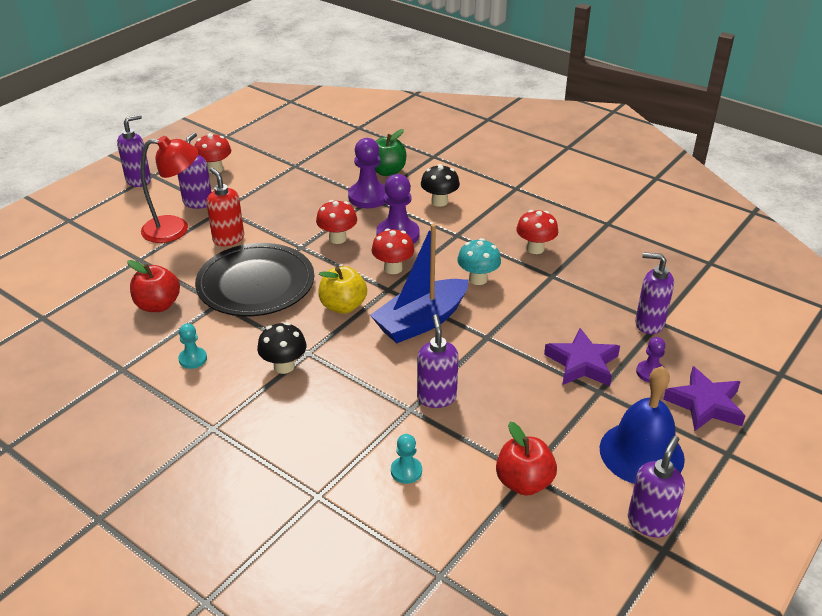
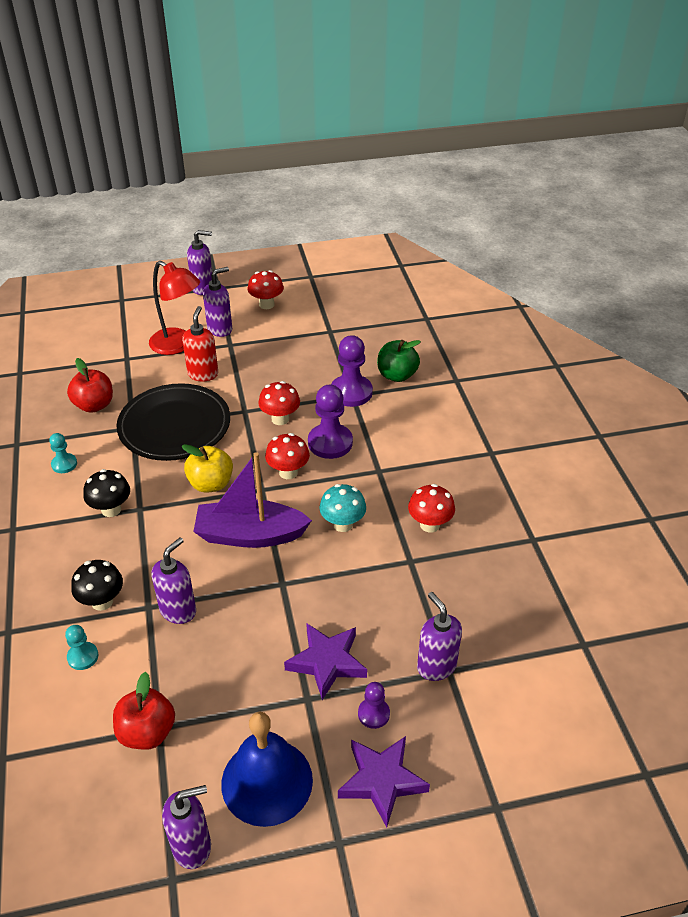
camera: 40 degrees right, 5 degrees up
blue boat [370,224,468,343] -> purple boat [193,452,312,548]
black mushroom [421,164,460,207] -> black mushroom moved to [71,560,123,611]

